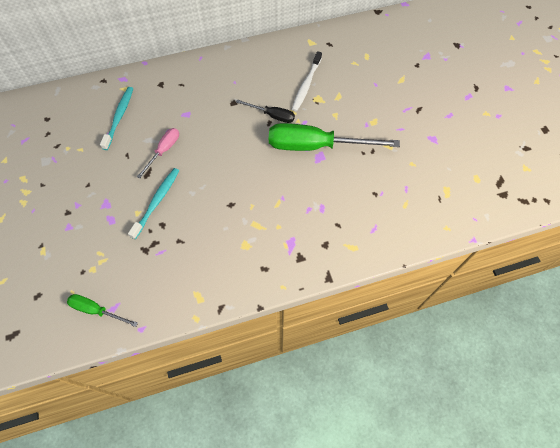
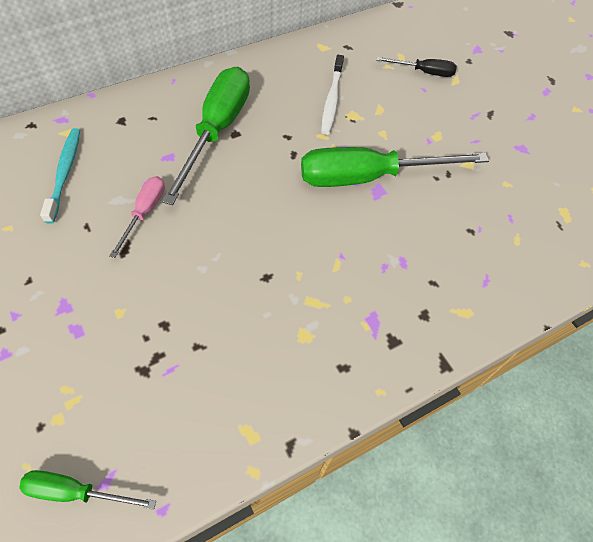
camera: 15 degrees left, 5 degrees down
turquoise toothbrush [128,168,179,239] -> none
black screwdriver [236,100,295,123] -> black screwdriver moved to [376,57,457,77]
none -> green screwdriver [161,67,250,205]

